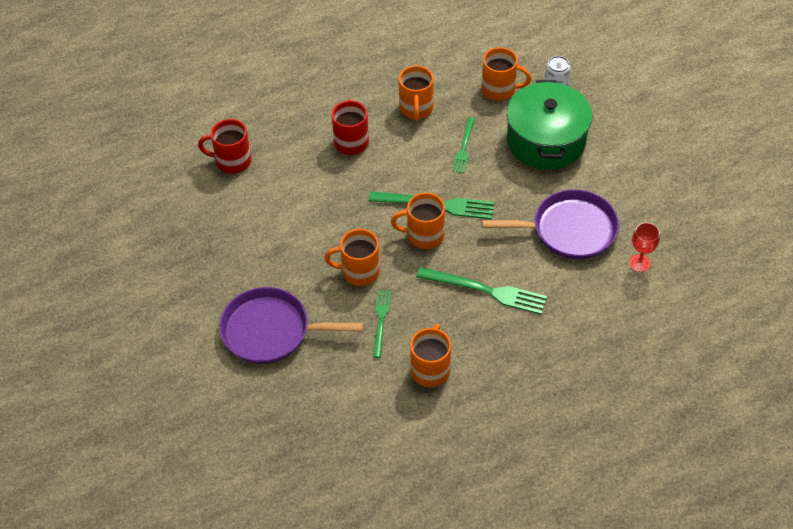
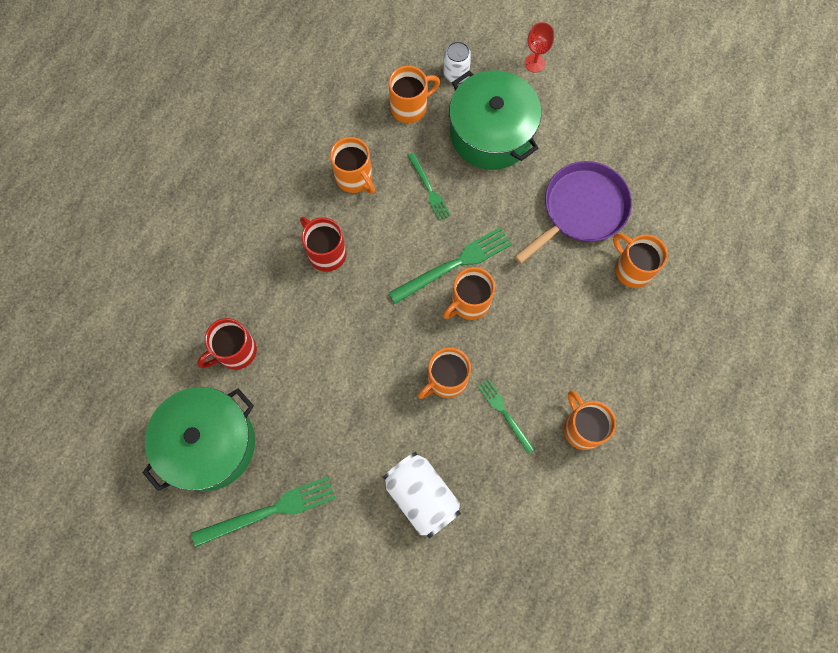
camera: 40 degrees left, 20 degrees up
purple pan [219,287,364,364] -> white can [383,452,461,538]
green fork [416,267,547,315] -> green fork moved to [191,476,336,547]
red goblet [629,222,660,272] -> red goblet moved to [525,22,554,72]
none -> green pot [142,387,255,491]
none -> orange mug [613,233,668,288]

